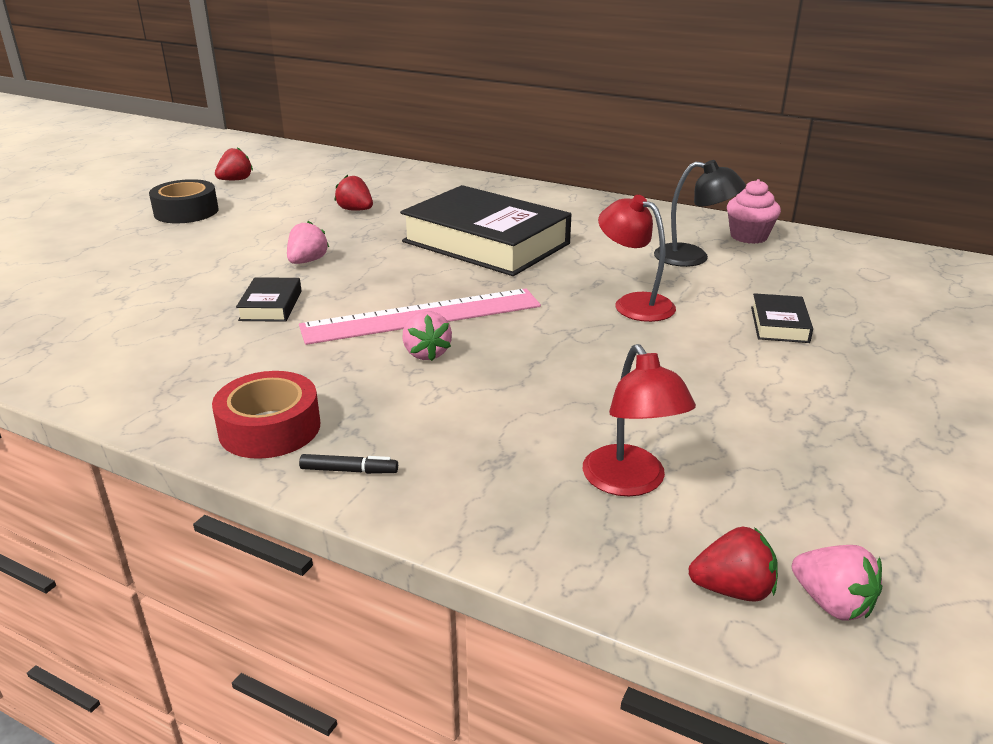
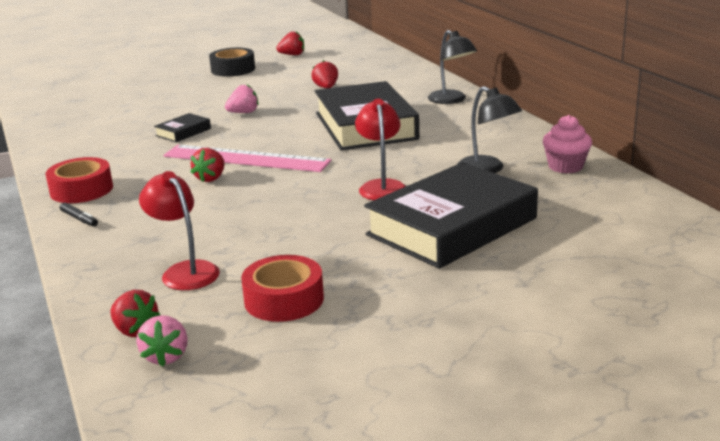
camera: 40 degrees right, 5 degrees down
pink strawberry [402,311,452,361] -> red strawberry [190,148,225,182]
red lamp [583,344,696,496] -> red lamp turned 120 degrees clockwise [139,171,220,290]
black book [751,293,813,343] -> black book [364,162,538,269], size x2.41
none -> red tape [241,255,324,322]
none -> black lamp [428,30,477,104]

